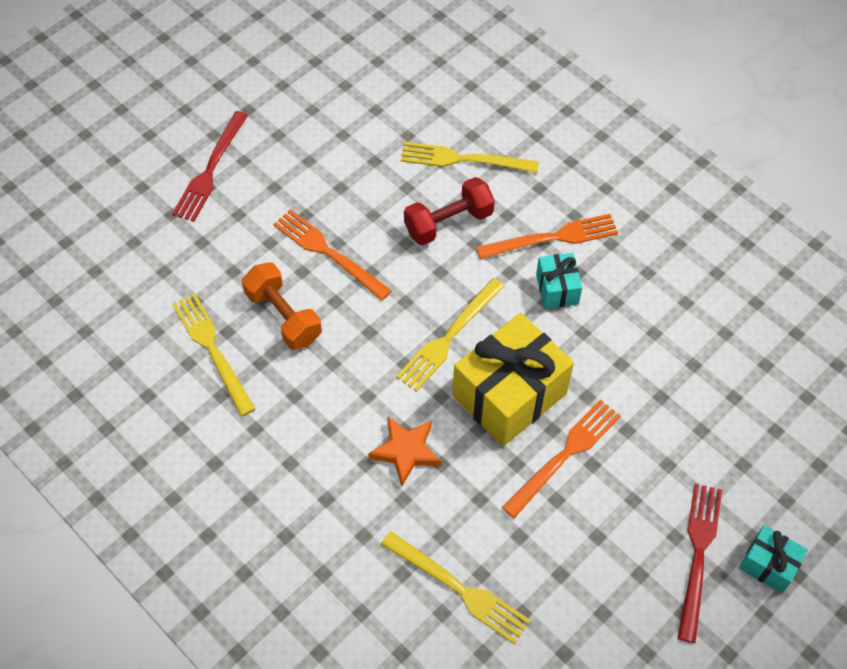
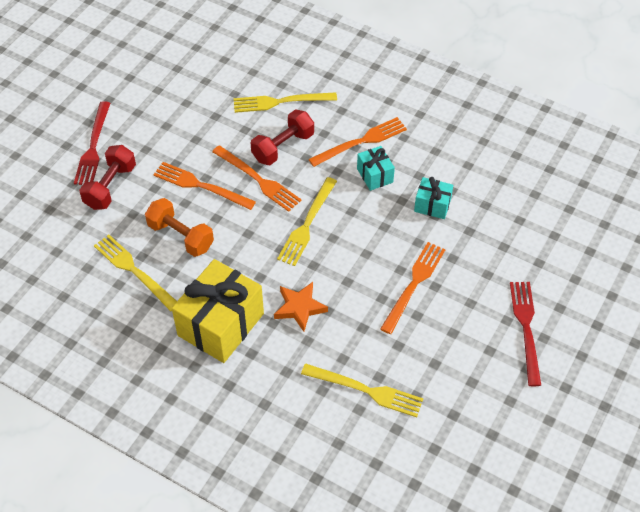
camera: 15 degrees left, 5 degrees down
yellow gift [453,313,574,447] -> yellow gift moved to [172,259,264,363]
turquoise gift [739,525,808,593] -> turquoise gift moved to [414,177,453,219]
none -> red dumbbell [79,145,136,210]
none -> orange fork [212,145,301,212]

